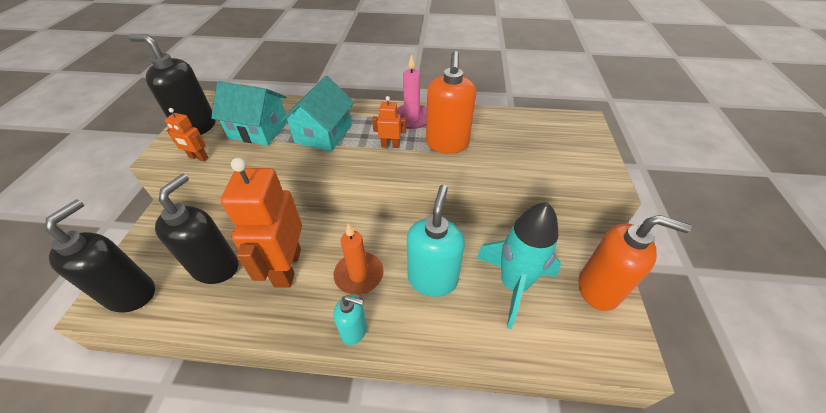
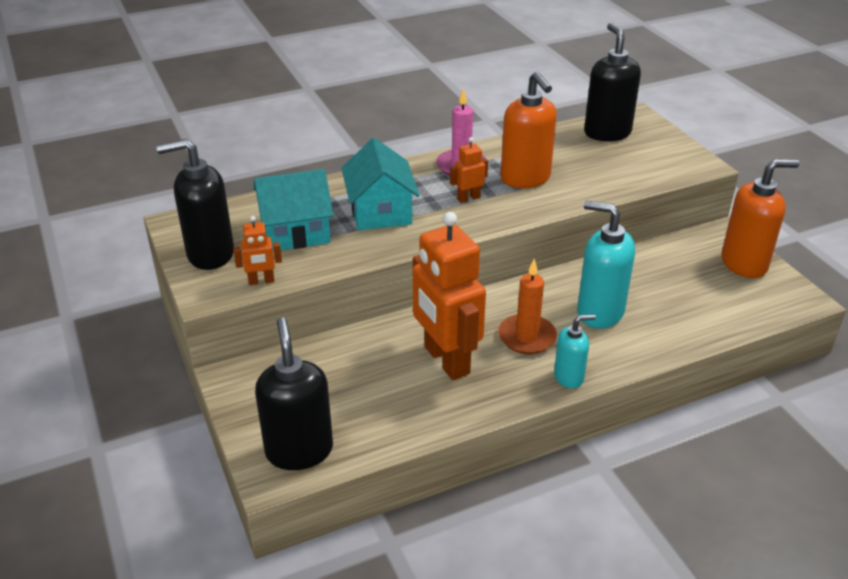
camera: 30 degrees left, 10 degrees down
black soap dispenser [155,174,238,284] -> black soap dispenser moved to [584,23,641,141]
turquoise soap dispenser [407,185,465,297] -> turquoise soap dispenser turned 45 degrees counterclockwise [577,200,635,329]
turquoise rocket [476,202,561,329] -> none

